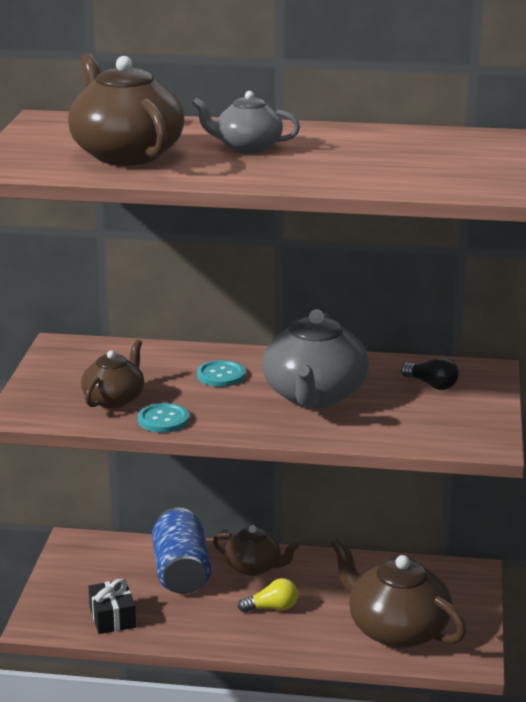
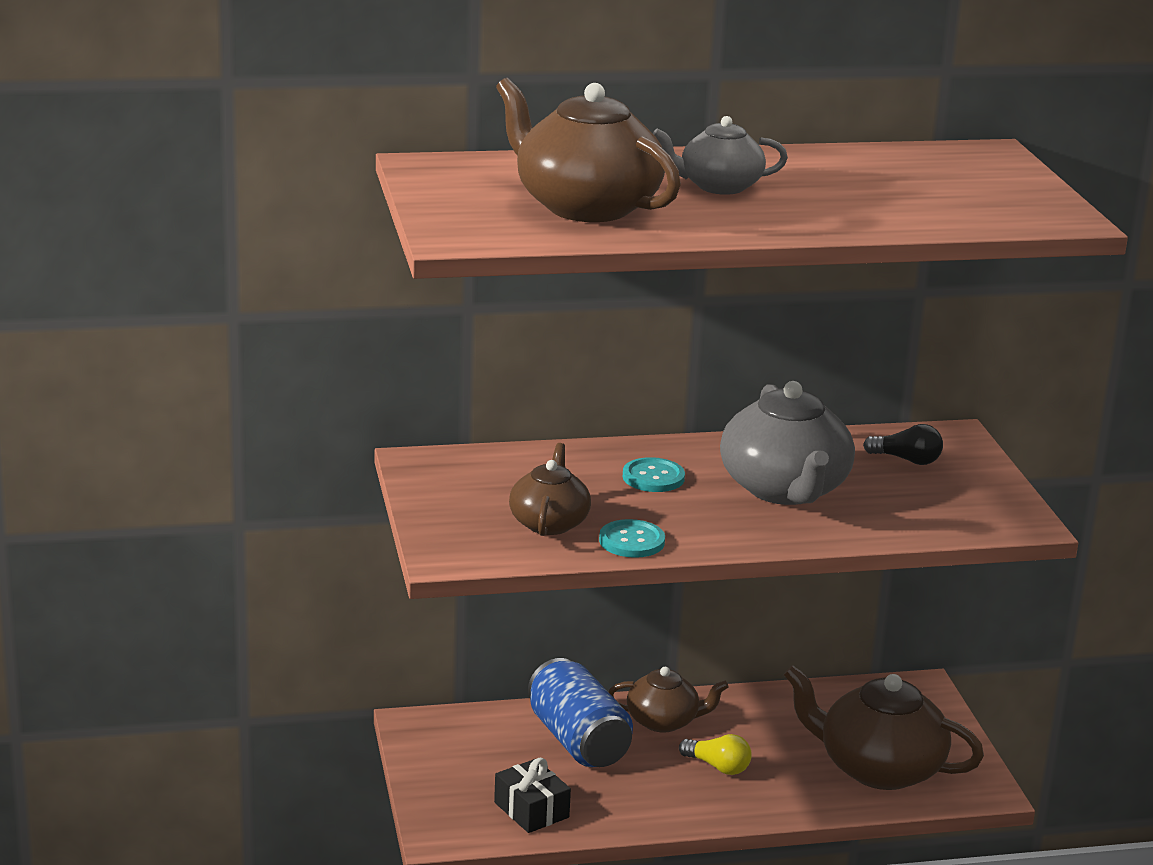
camera: 20 degrees left, 0 degrees up
yellow light bulb [238,578,298,612] -> yellow light bulb turned 60 degrees clockwise [679,734,752,775]

